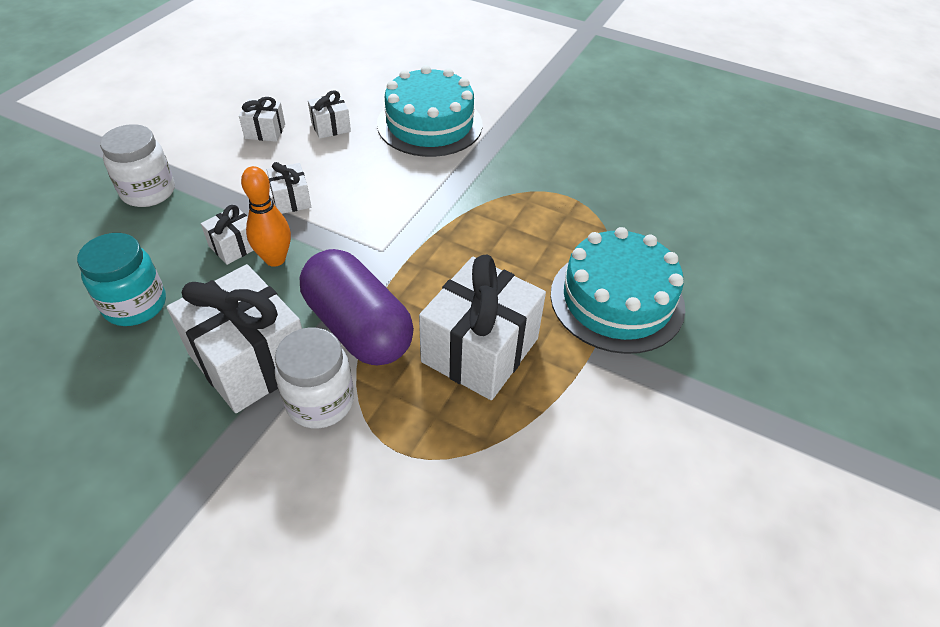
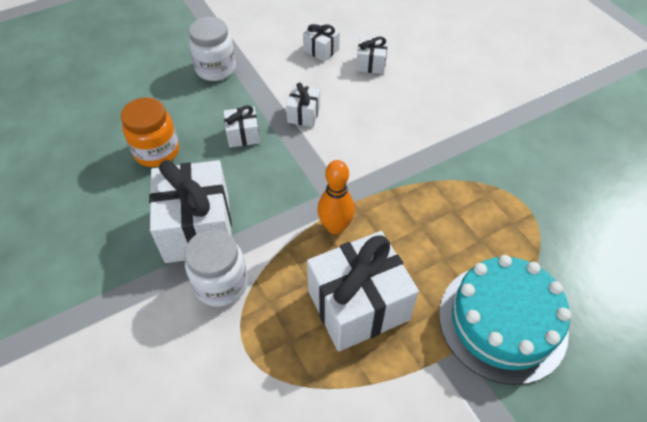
camera: 35 degrees right, 5 degrees up
turquoise jar [77,233,166,326] -> orange jar [121,97,179,167]
orange bowling pin [241,166,291,267] -> orange bowling pin moved to [317,160,355,234]
purple capsule [300,249,414,365] -> none
turquoise cake [377,65,483,157] -> none

